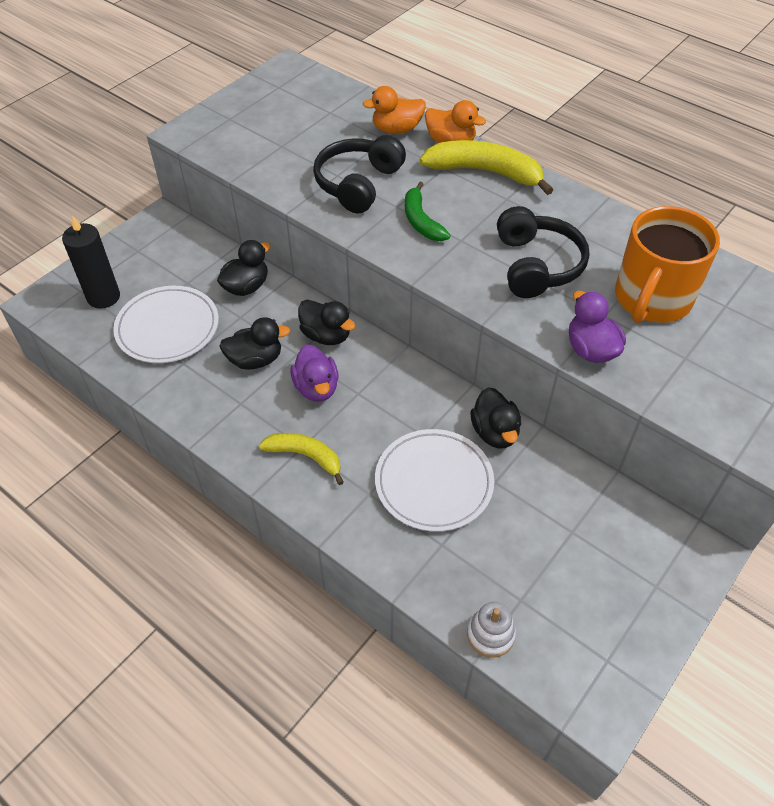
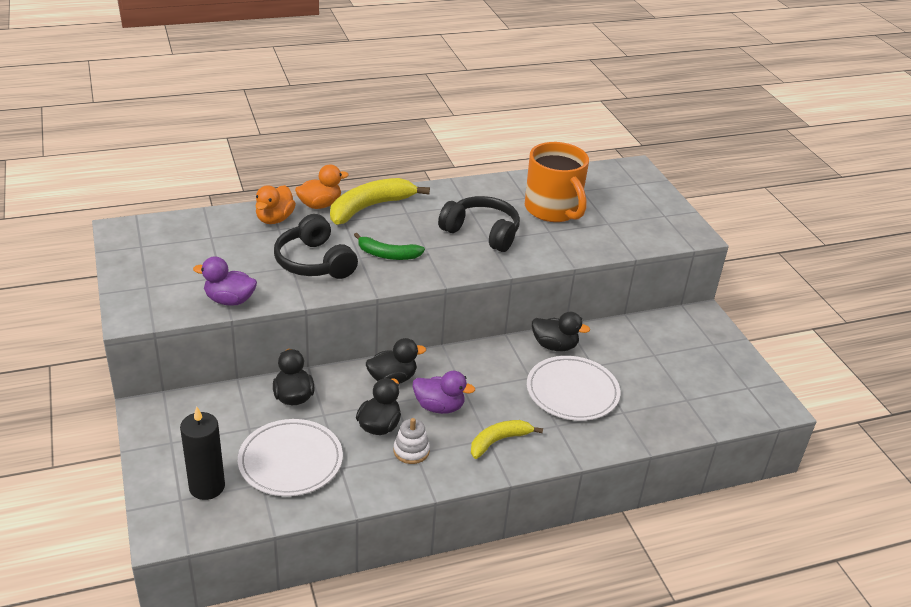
camera: 60 degrees left, 15 degrees down
white stacking toy [467,602,516,658] -> white stacking toy moved to [394,418,430,464]
purple duck [569,291,626,363] -> purple duck moved to [193,256,257,306]

